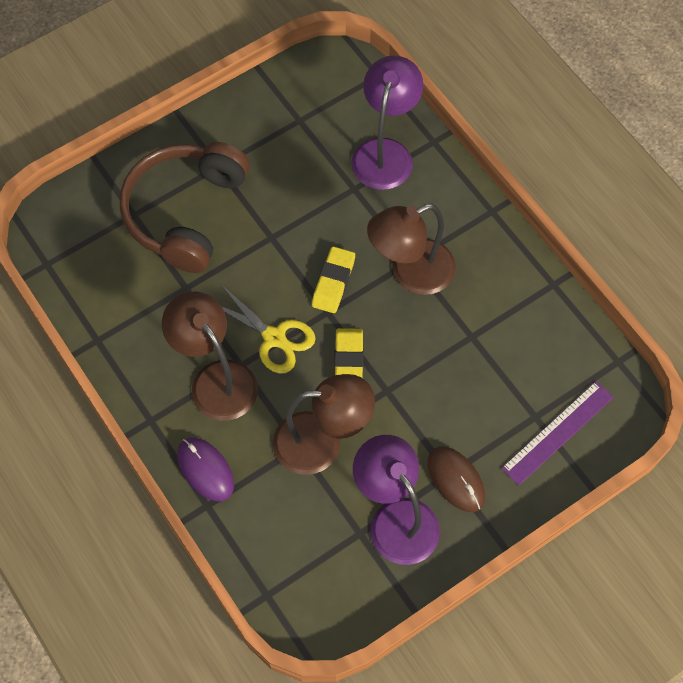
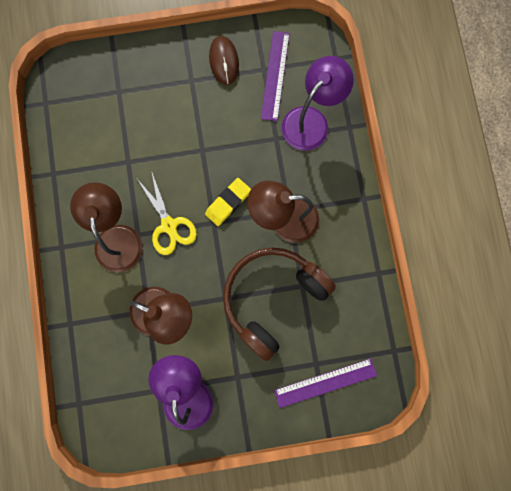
camera: 25 degrees right, 15 degrees up
brown headphones [120,142,250,273] -> brown headphones moved to [223,248,336,361]
purple mouse [177,437,234,501] -> none
yellow eraser [334,328,364,378] -> none
brown mouse [428,446,485,512] -> brown mouse moved to [209,36,239,85]
none -> purple ruler [261,31,290,121]

